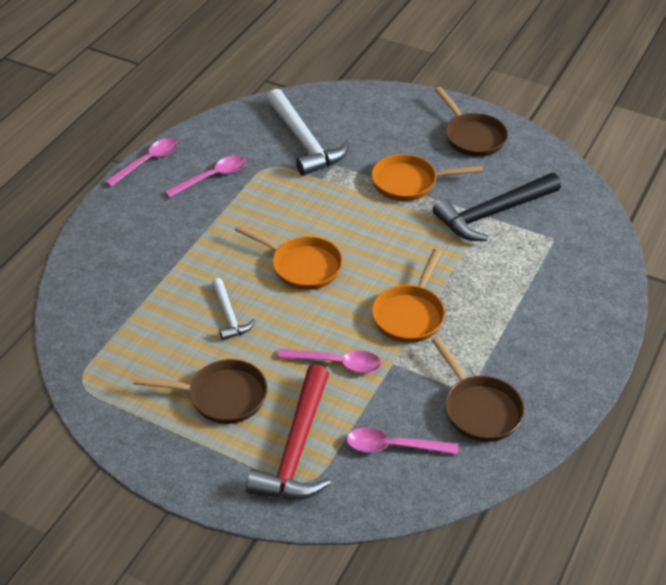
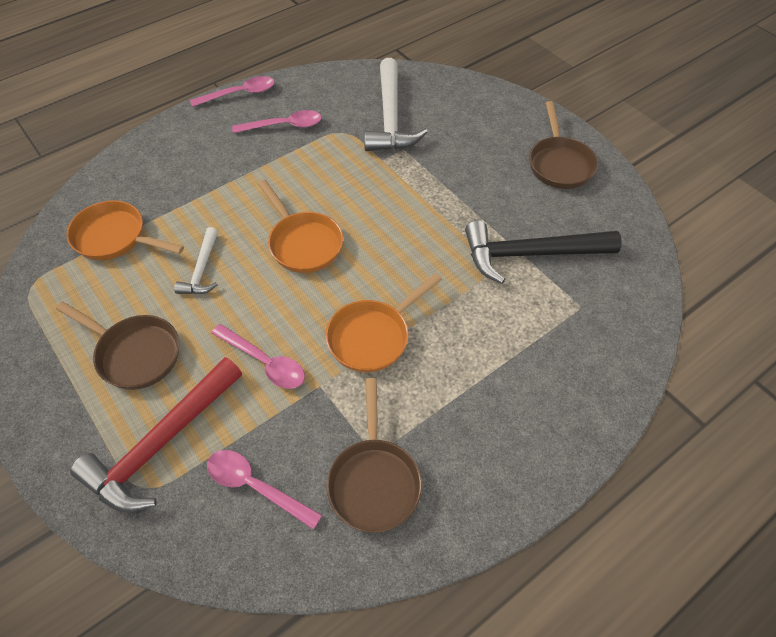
camera: 25 degrees right, 10 degrees up
orange pan [372,154,483,201] -> orange pan moved to [67,200,184,260]

